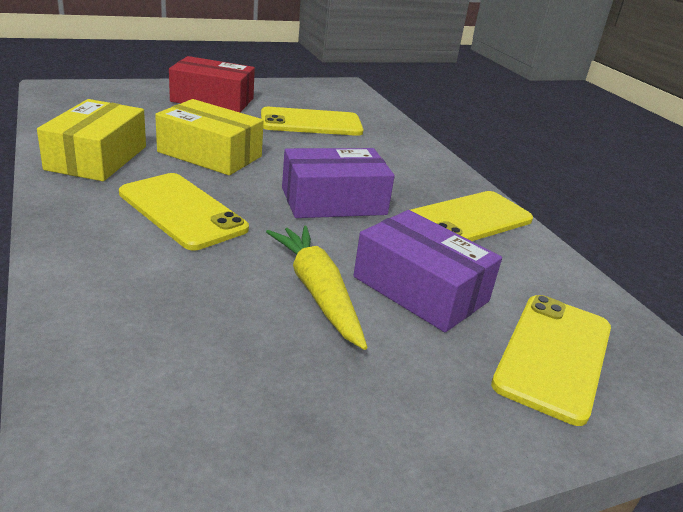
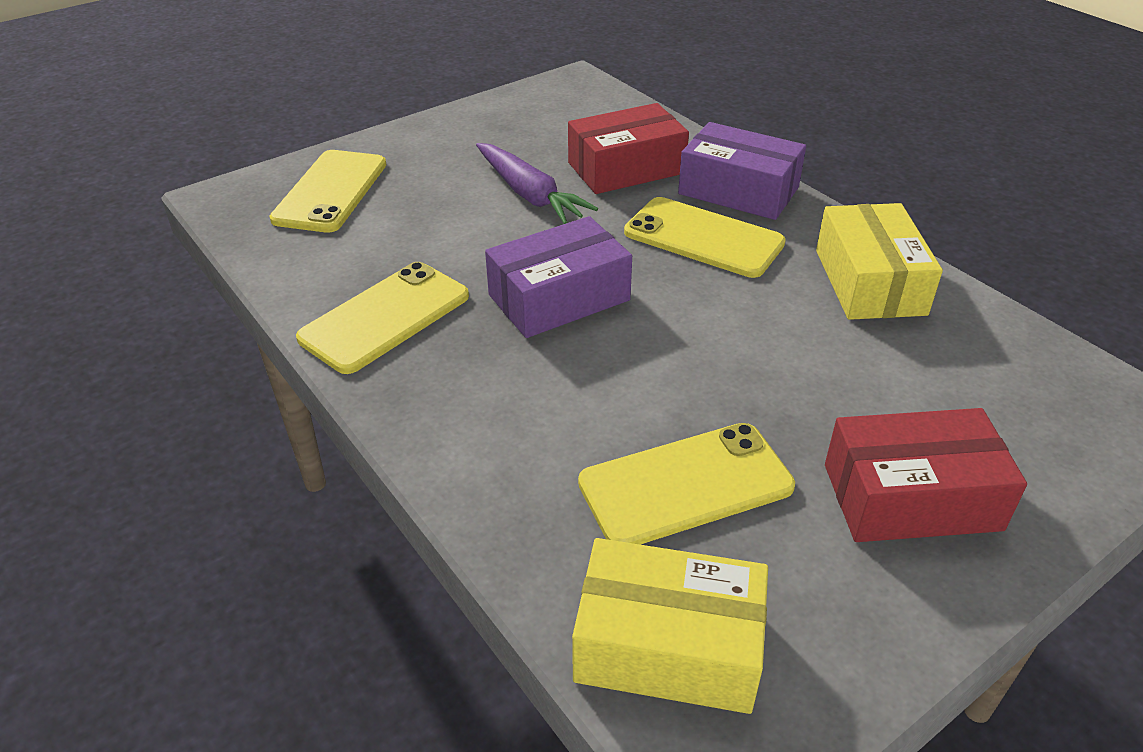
camera: 170 degrees right, 10 degrees up
yellow box [155,99,263,175] -> yellow box moved to [572,538,768,714]
yellow carrot [266,226,368,350] -> purple carrot [476,143,598,224]
purple box [353,210,502,332] -> purple box moved to [678,122,806,220]
none -> red box [568,103,689,194]

